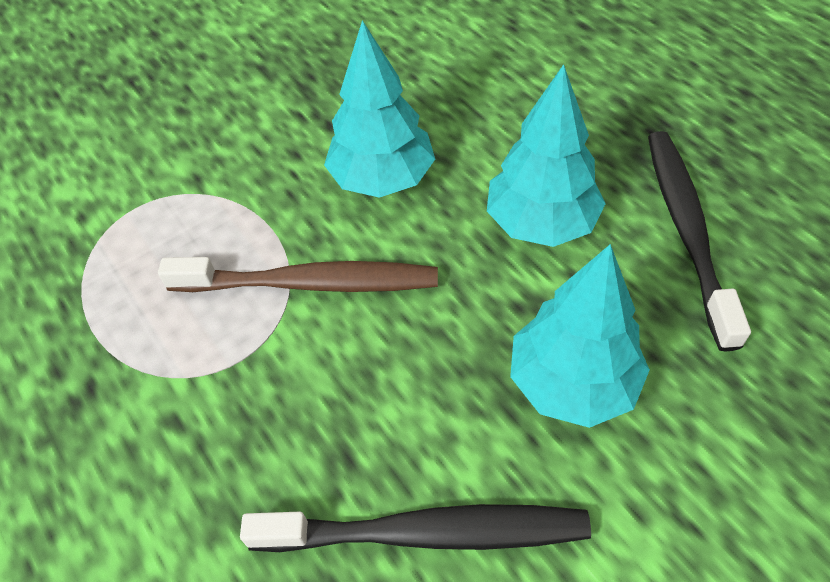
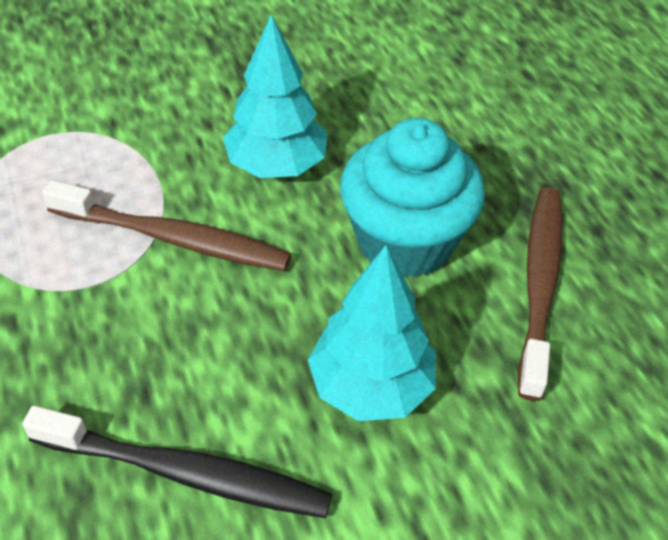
camera: 10 degrees right, 5 degrees down
turquoise tree [487,64,606,247] -> turquoise cupcake [340,118,485,278]
black toothbrush [648,131,751,351] -> brown toothbrush [518,187,562,401]

